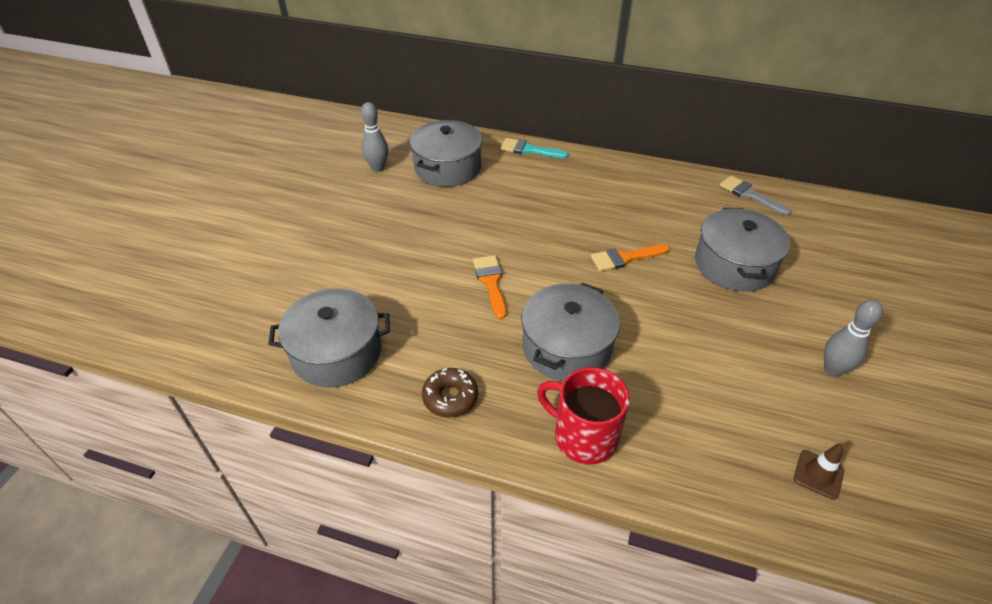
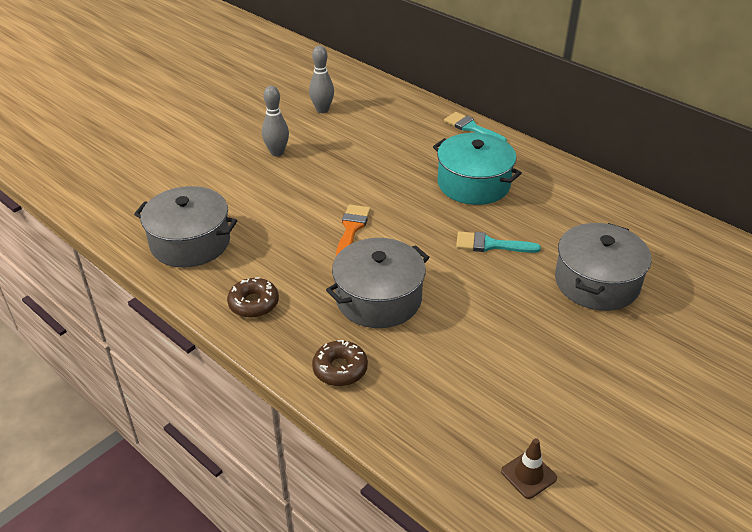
camera: 25 degrees right, 5 degrees down
grey pot [410,120,482,187] -> none
red mug [537,367,630,464] -> brown donut [312,340,368,386]
orange brush [591,244,670,271] -> turquoise brush [456,231,541,253]
grey brush [719,176,791,216] -> none
grey bowling pin [824,300,883,377] -> grey bowling pin moved to [262,86,289,156]
none -> turquoise pot [433,133,522,205]

